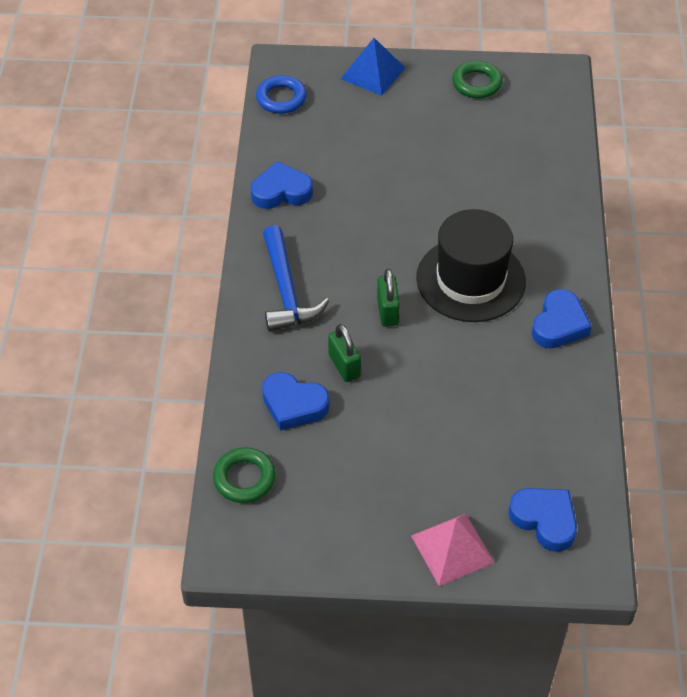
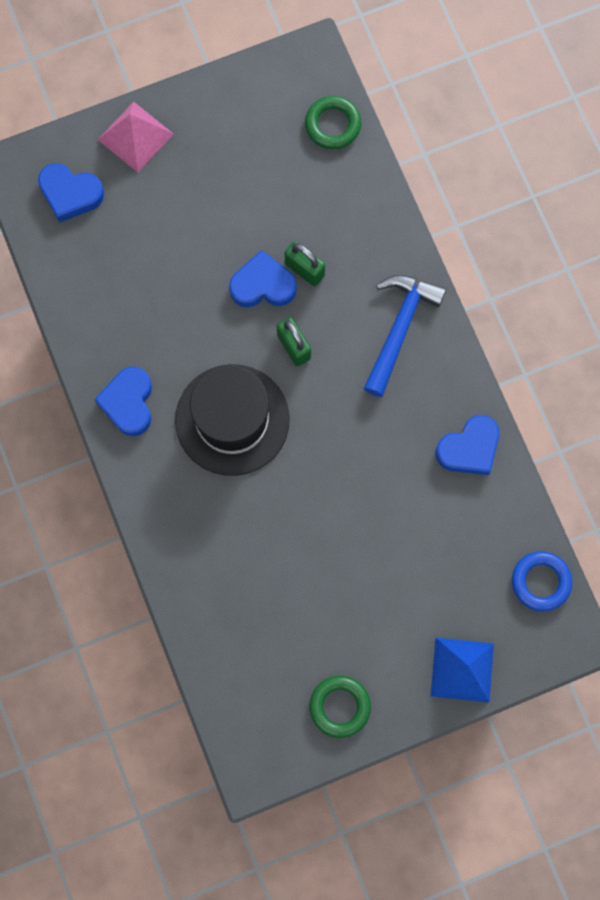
camera: 155 degrees right, 25 degrees up
blue heart [262,372,330,431] -> blue heart moved to [229,250,297,308]
blue hammer [263,225,329,332] -> blue hammer turned 60 degrees clockwise [363,275,446,397]

